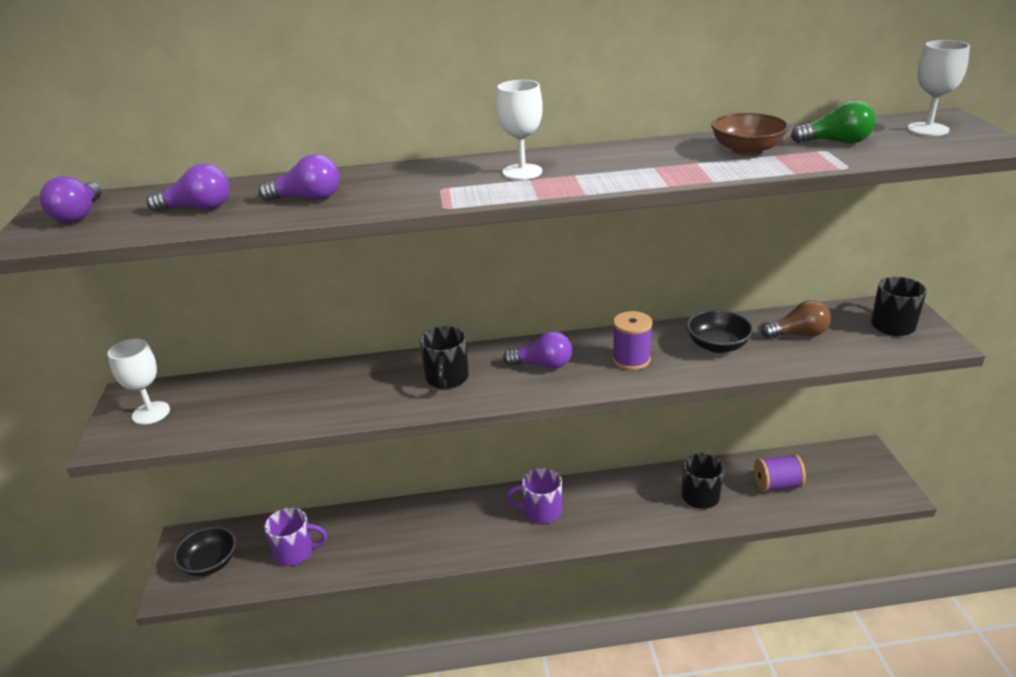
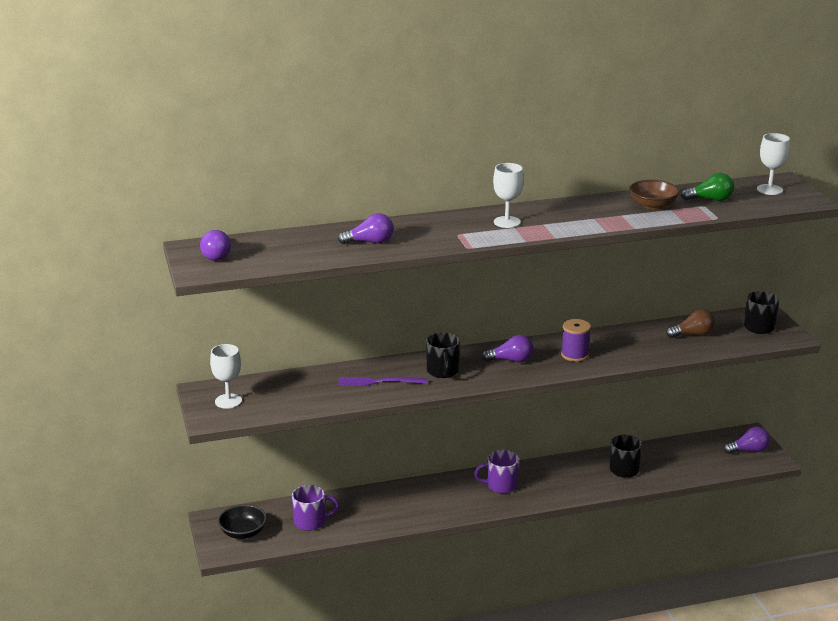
camera: 10 degrees left, 5 degrees down
purple light bulb [146,164,230,212] -> purple light bulb moved to [724,427,770,454]
black bowl [687,310,753,353] -> none
purple spool [754,454,806,492] -> none
none -> purple fork [338,377,427,386]

